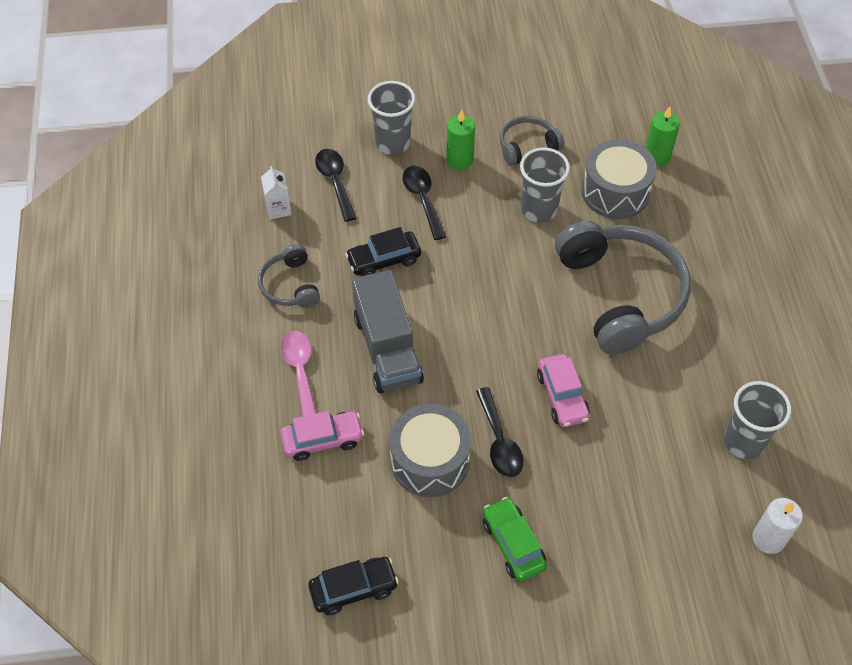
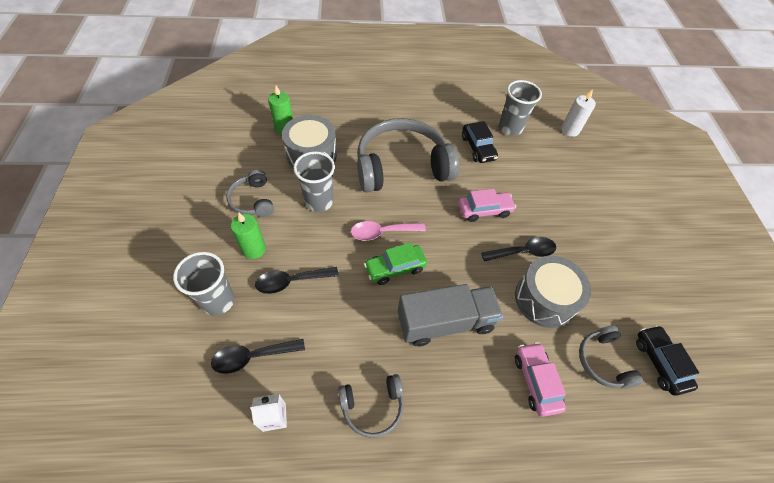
camera: 90 degrees left, 0 degrees up
pink spoon [280,331,316,416] -> pink spoon moved to [351,221,426,241]
black car [345,227,421,276] -> black car moved to [462,121,498,163]
green car [483,497,547,582] -> green car moved to [364,242,427,285]
none -> grey headphones [579,326,643,389]

